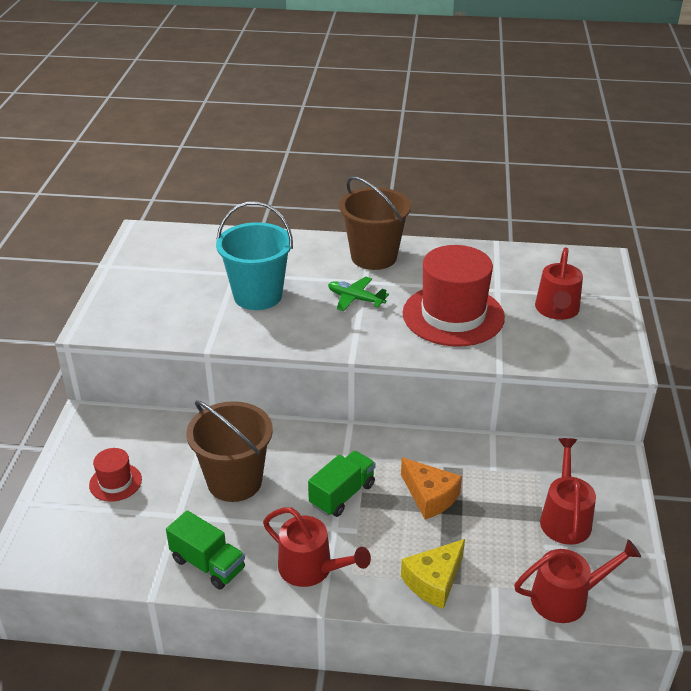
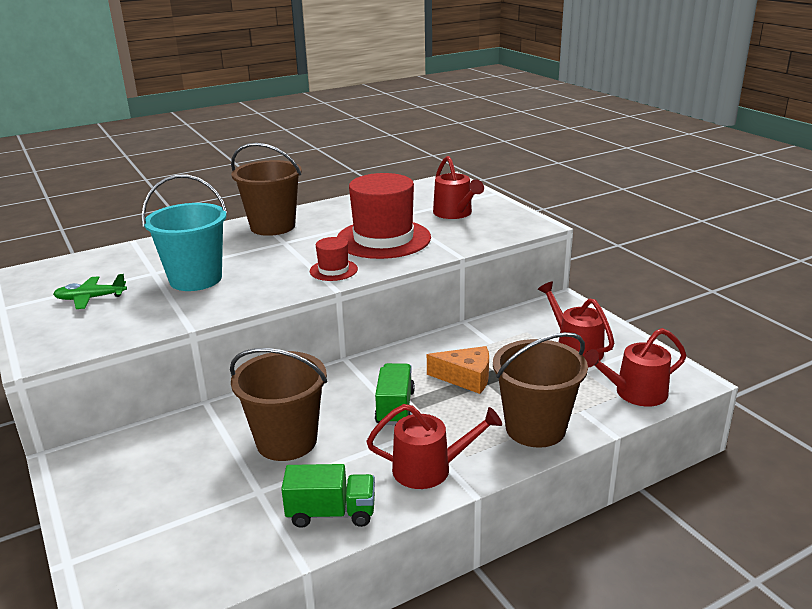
camera: 35 degrees left, 10 degrees down
red hat [89,448,142,502] -> red hat moved to [310,237,358,281]
green plane [328,276,389,311] -> green plane moved to [53,274,127,309]
yellow cheese [401,539,465,609] -> brown bucket [493,332,588,448]
red watering can [514,539,641,623] -> red watering can turned 150 degrees counterclockwise [583,328,686,406]

